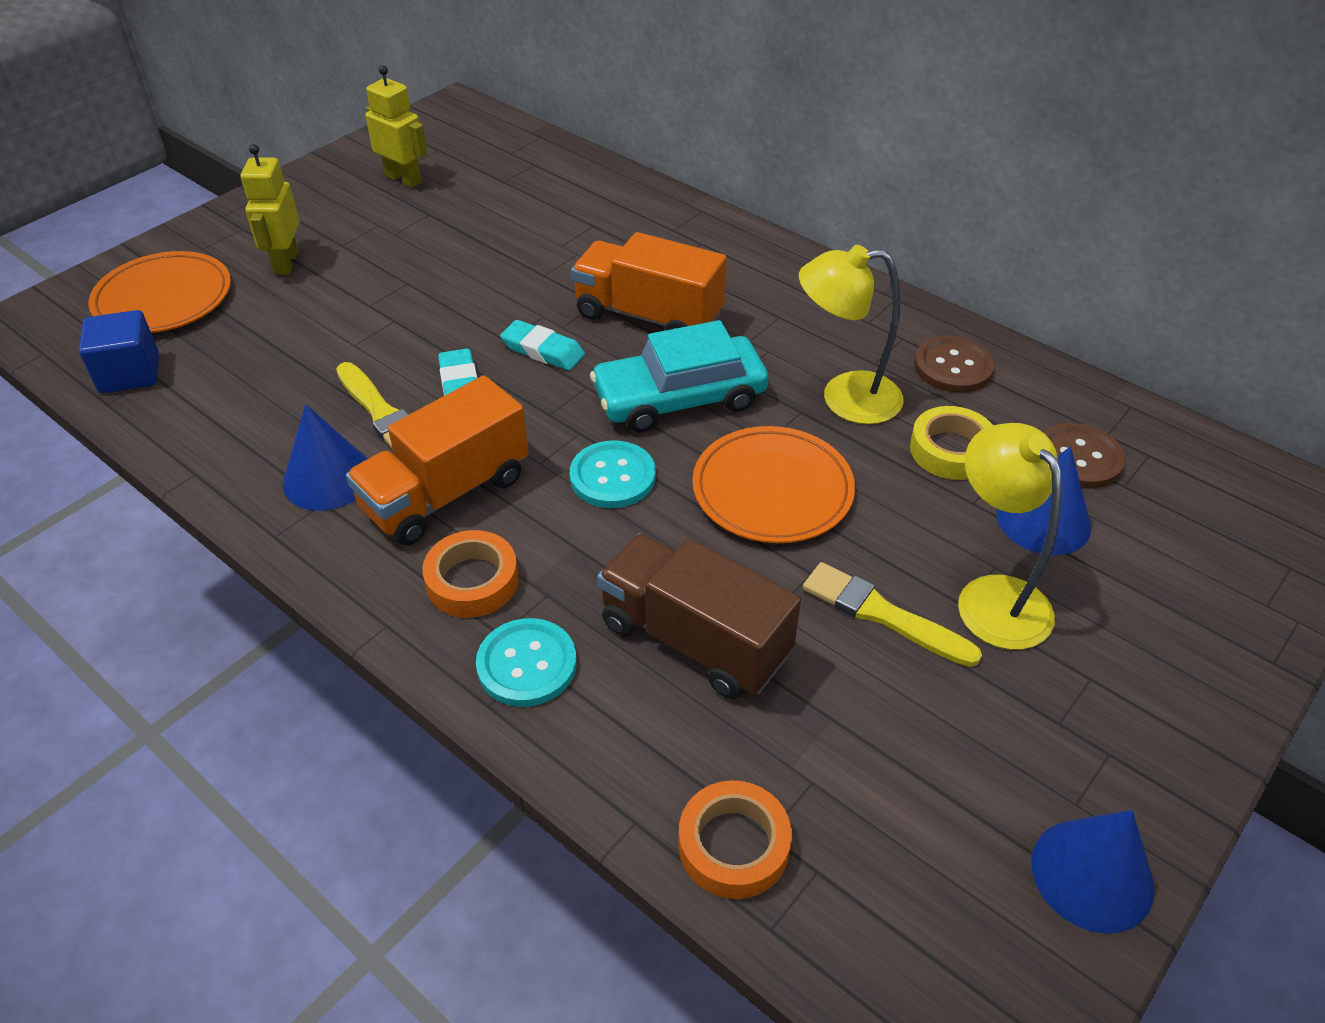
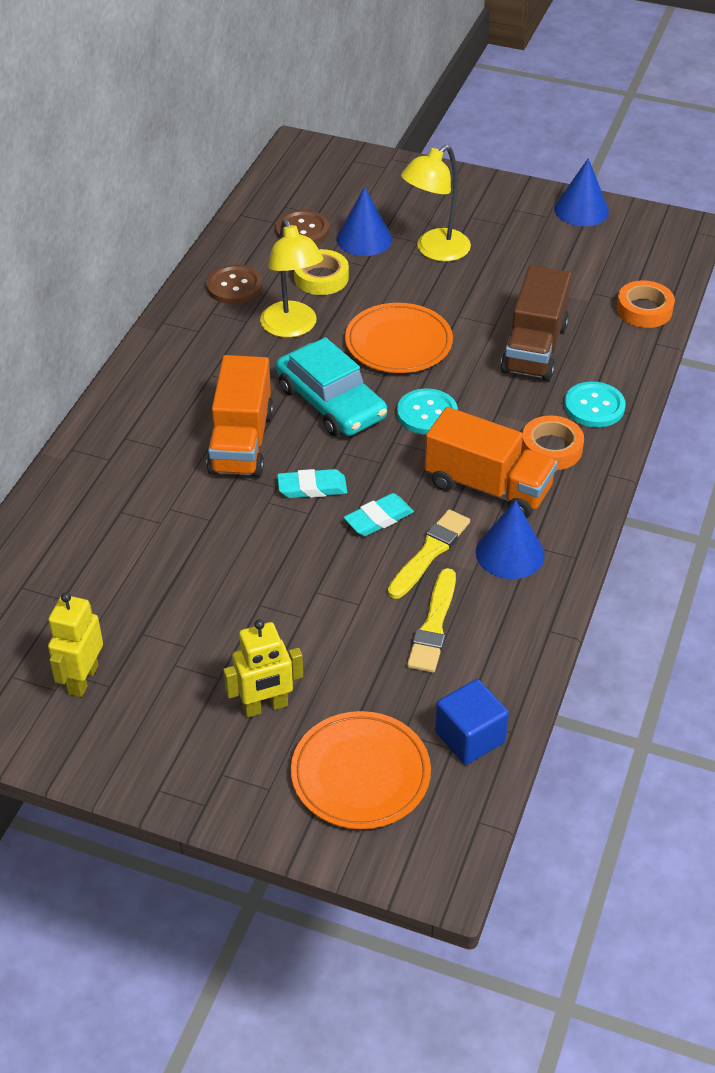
camera: 110 degrees left, 0 degrees up
turquoise eraser [500,320,585,371] -> turquoise eraser turned 75 degrees clockwise [277,469,347,498]
yellow brush [803,562,982,667] -> yellow brush moved to [407,568,456,673]

